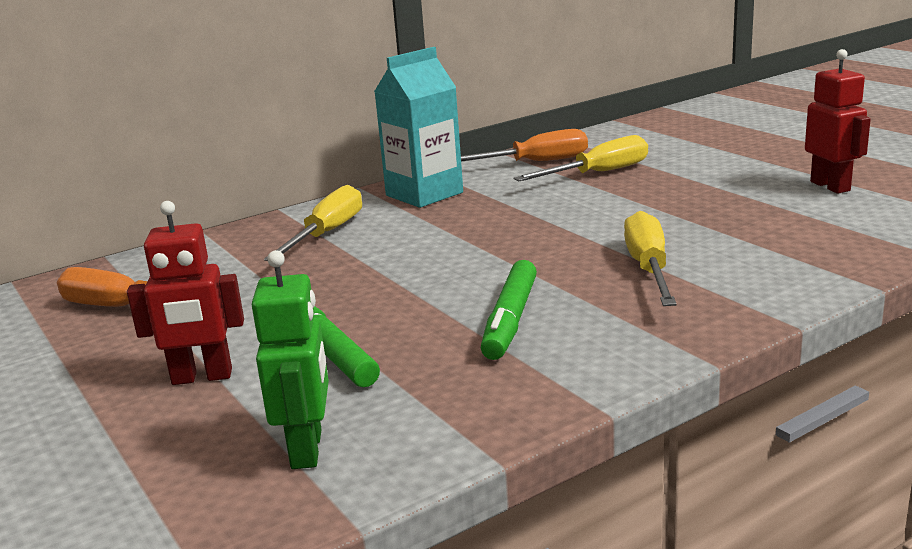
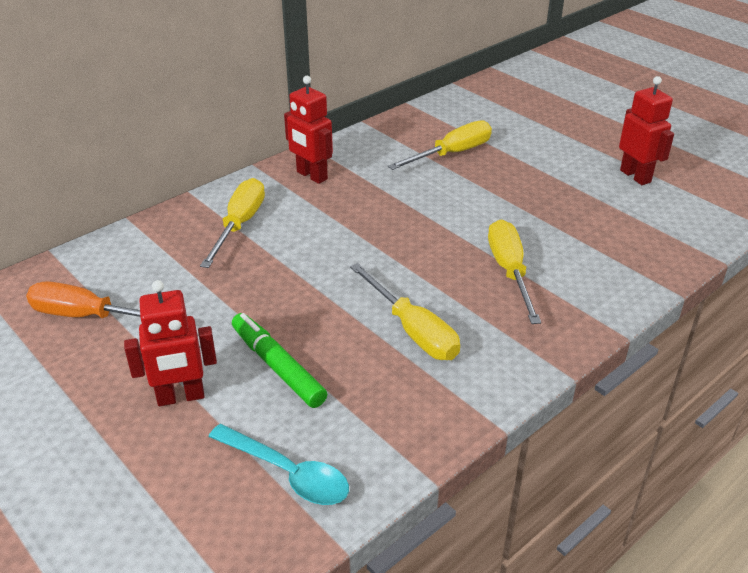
camera: 10 degrees left, 15 degrees up
green robot [252,250,329,469] -> turquoise spoon [208,424,349,505]
turquoise carton [374,47,463,208] -> red robot [284,76,333,184]
orange screwdriver [461,129,588,162] -> none
green marker [481,260,537,360] -> yellow screwdriver [350,263,460,360]

